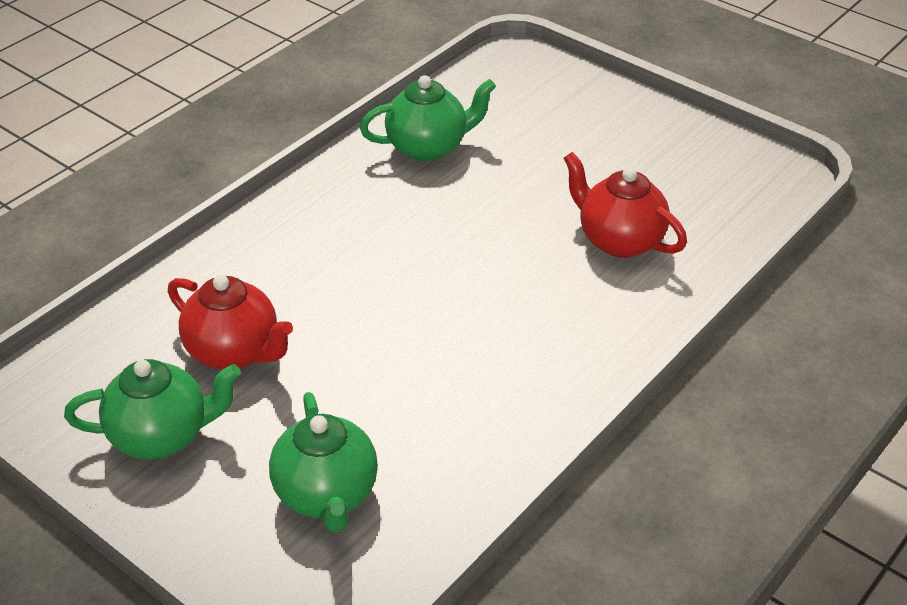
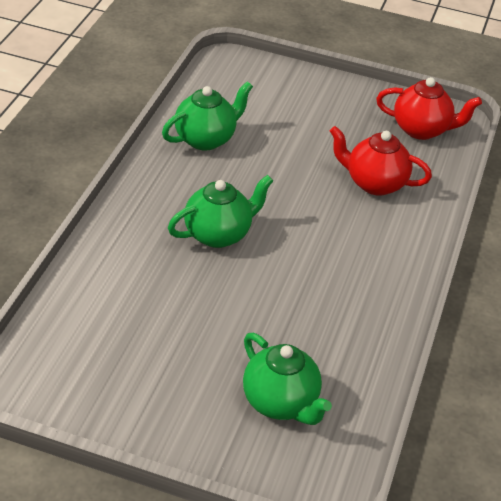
camera: 25 degrees left, 0 degrees up
green teapot [64,359,241,459] -> green teapot moved to [168,175,273,248]
red teapot [168,275,293,370] -> red teapot moved to [376,77,482,140]

